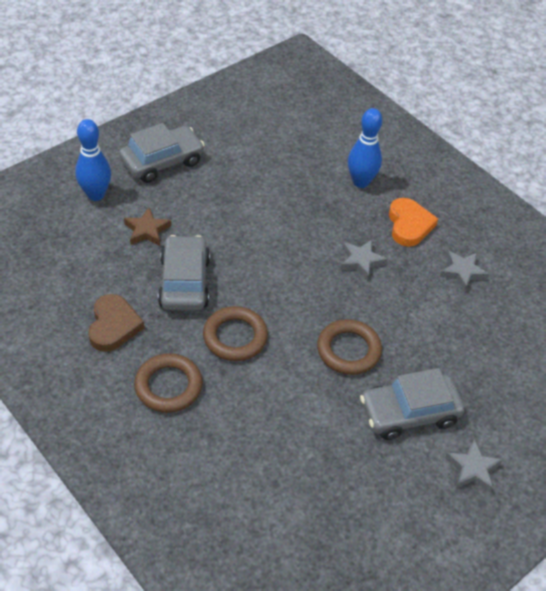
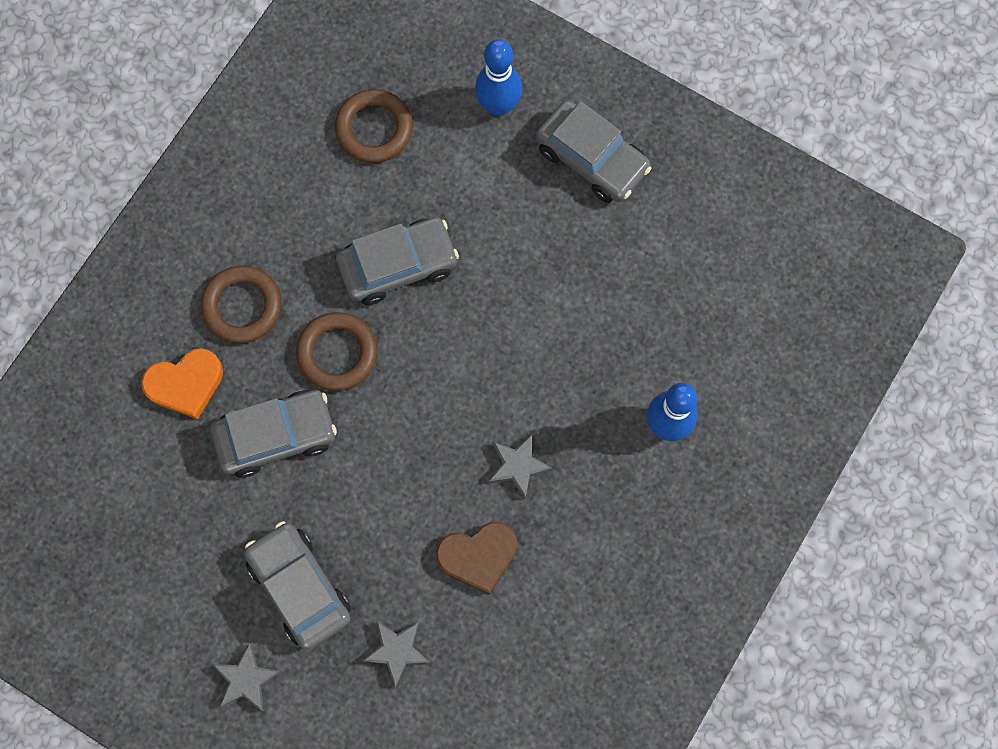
camera: 75 degrees right, 25 degrees up
brown heart [89,294,144,352] -> brown heart moved to [436,521,517,594]
brown star [124,208,171,246] -> none
brown ring [317,319,382,375] -> brown ring moved to [335,89,413,163]
orange heart [389,198,438,247] -> orange heart moved to [141,348,223,419]
grey star [440,251,489,291] -> grey star moved to [362,621,430,687]
none -> grey car [210,390,337,478]

